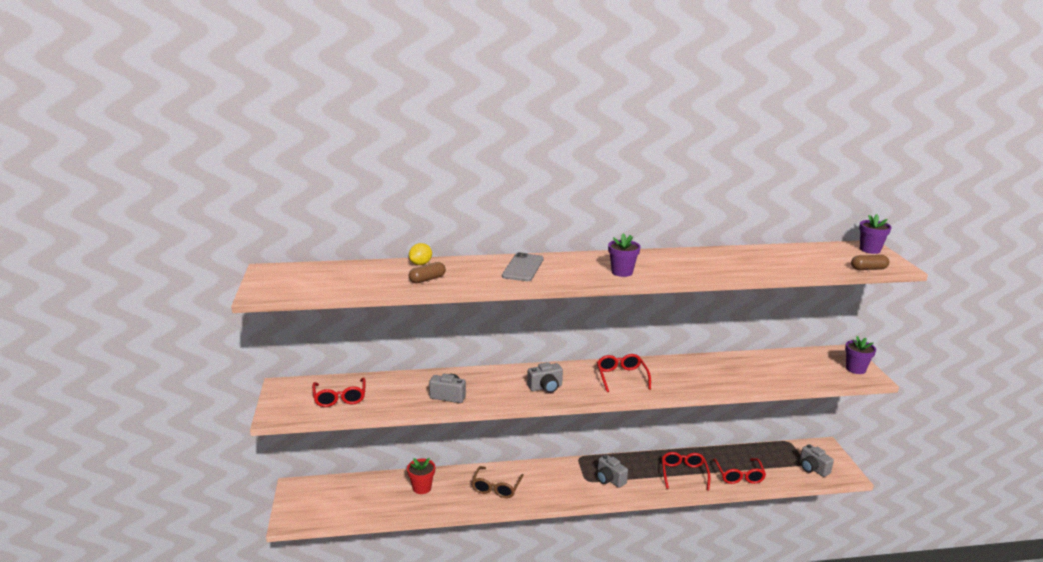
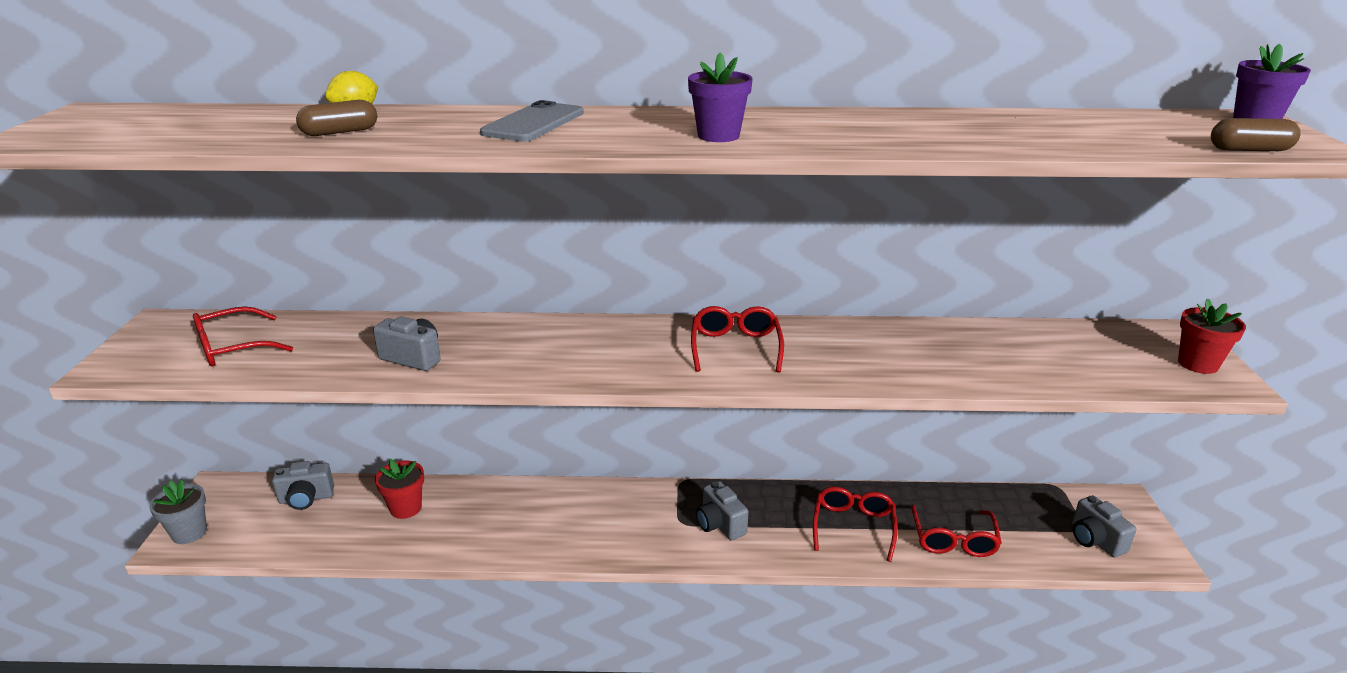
camera: 10 degrees right, 5 degrees up
red glasses [312,378,366,407] -> red glasses turned 60 degrees clockwise [193,306,293,367]
brown glasses [471,466,524,498] -> none
grey camera [527,362,563,393] -> grey camera moved to [272,461,334,510]
purple flower pot [845,336,876,374] -> red flower pot [1178,298,1246,374]
none -> grey flower pot [149,479,207,544]

